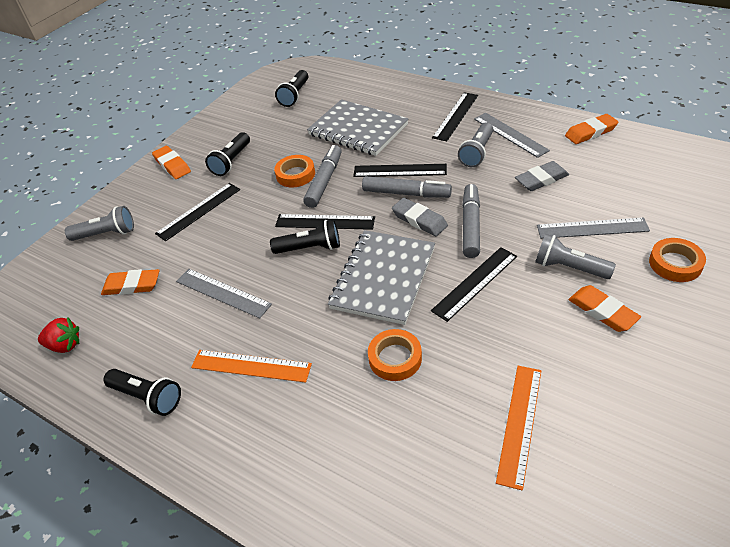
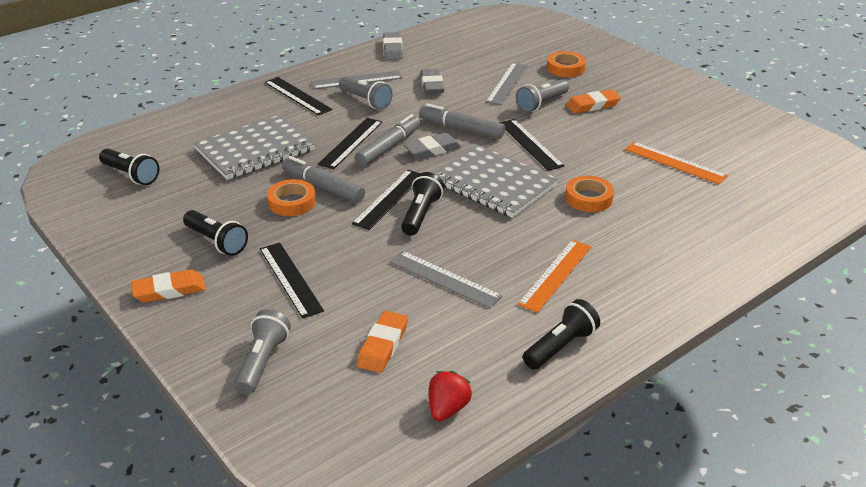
camera: 75 degrees left, 10 degrees down
grey ruler [176,269,272,318] -> grey ruler turned 75 degrees clockwise [390,251,502,308]
orange eraser [565,114,618,144] -> grey eraser [383,32,403,60]

